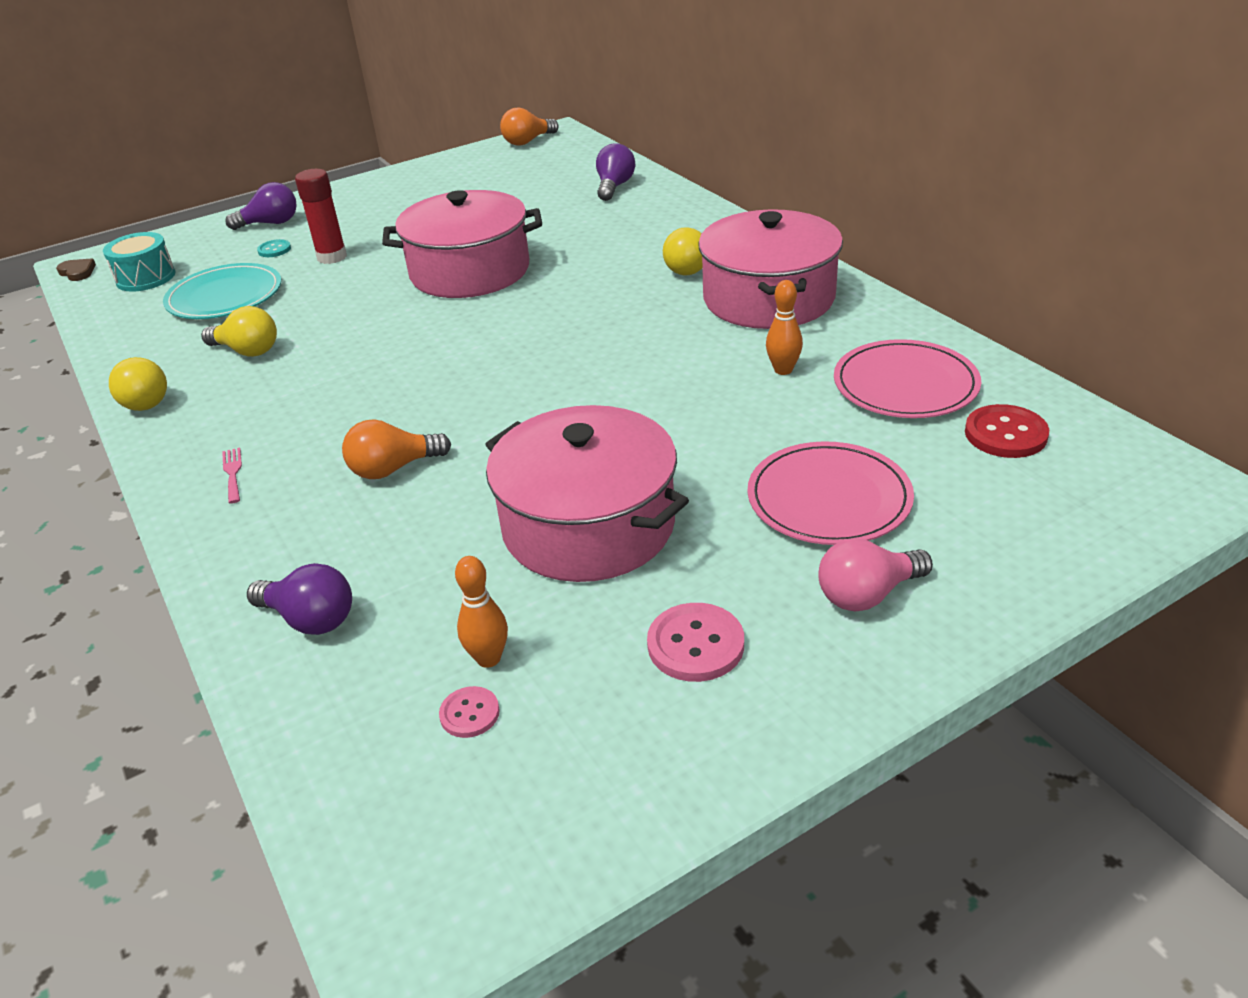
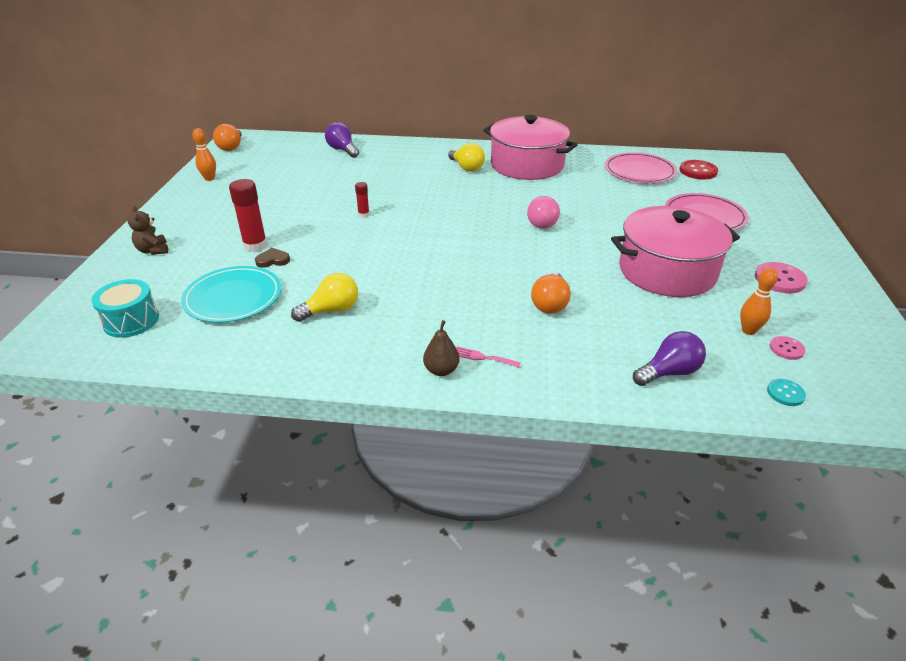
camera: 55 degrees left, 0 degrees up
brown heart [56,258,96,281] -> brown heart moved to [255,248,290,268]
yellow light bulb [109,357,167,411] -> none
purple light bulb [225,182,297,230] -> brown teddy bear [128,206,168,255]
turquoise button [257,239,291,257] -> turquoise button moved to [767,379,806,406]
pink pot [382,190,542,298] -> red glue stick [355,182,370,218]
orange bowling pin [766,280,803,375] -> orange bowling pin moved to [192,128,216,181]
pink light bulb [818,538,933,612] -> pink light bulb moved to [527,196,560,229]
none -> brown pear [423,320,460,376]

